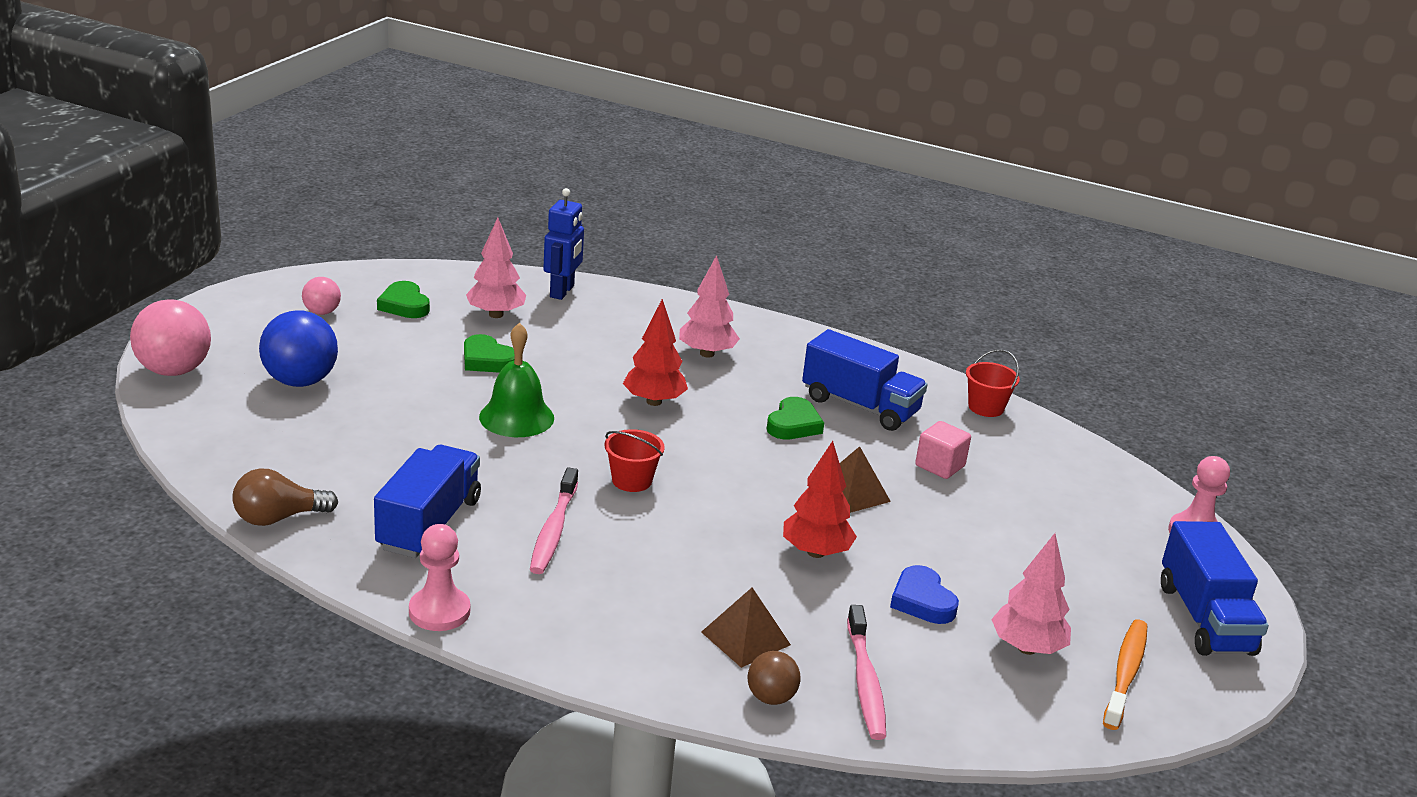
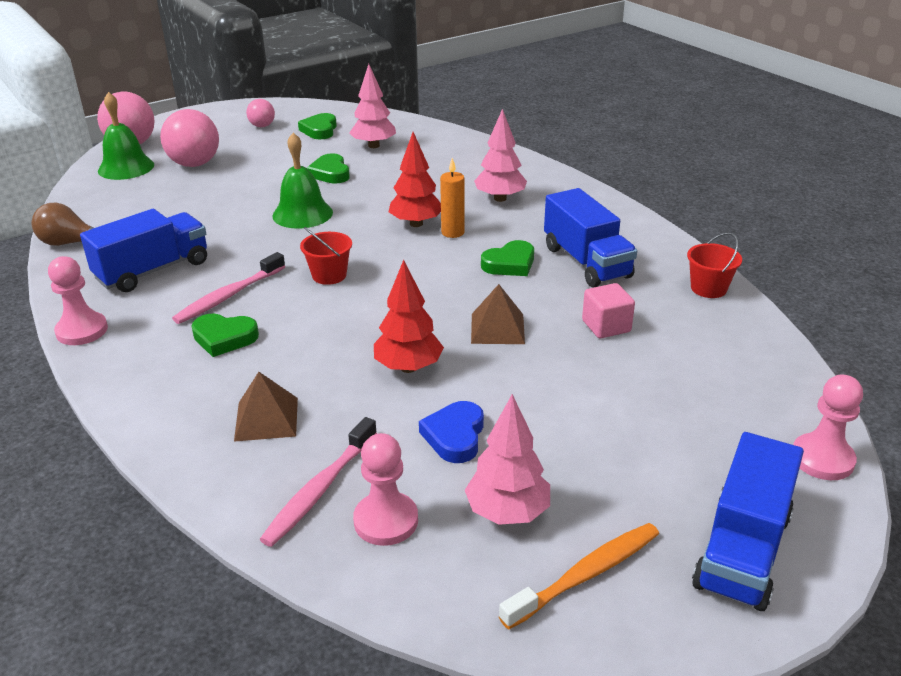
camera: 35 degrees right, 5 degrees up
blue ball [259,310,338,387] -> pink ball [160,109,219,167]
blue robot [543,188,584,300] -> none
brown ball [748,651,801,705] -> none
none -> green bell [98,92,154,180]
none -> green heart [191,314,259,357]
none -> pink pawn [353,433,418,546]
none -> orange candle [440,158,465,238]

